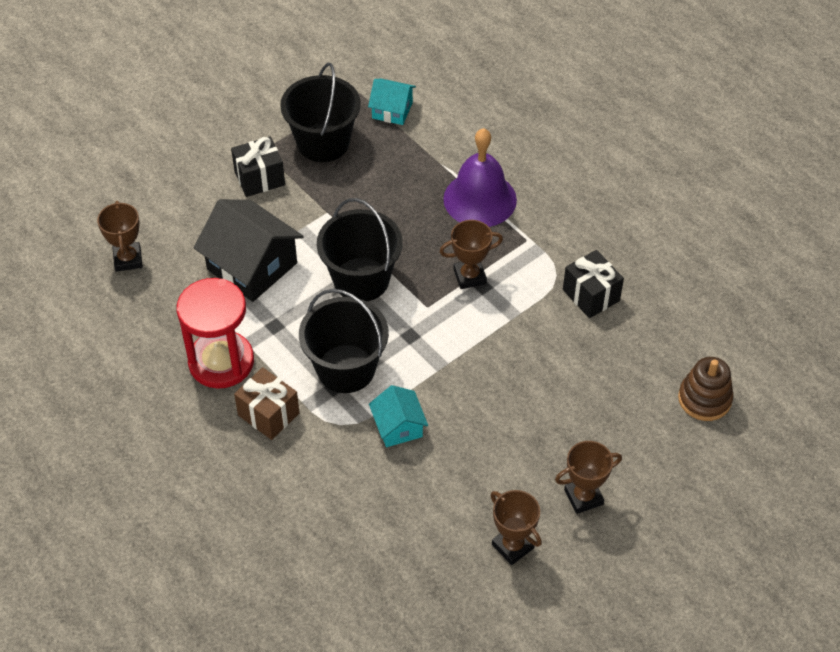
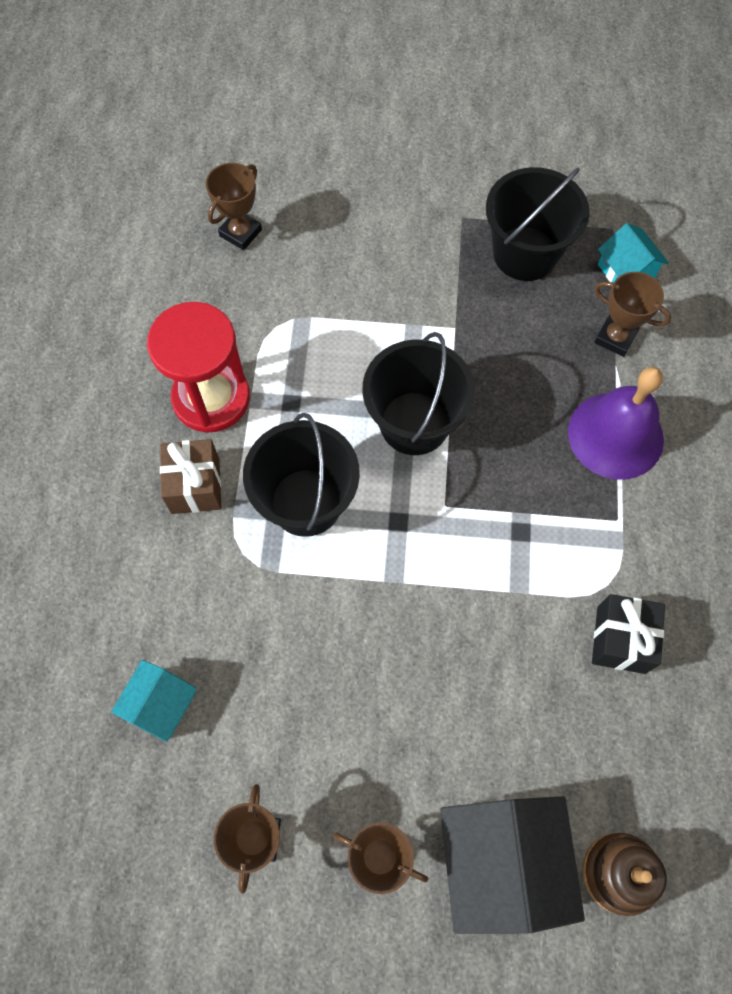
camera: 45 degrees right, 15 degrees up
black house [194,199,304,302] -> black house moved to [440,796,585,934]
black gift [231,137,285,197] -> none
turquoise house [369,385,428,447] -> turquoise house moved to [111,660,197,742]
brown trophy [439,220,503,289] -> brown trophy moved to [594,272,671,357]

